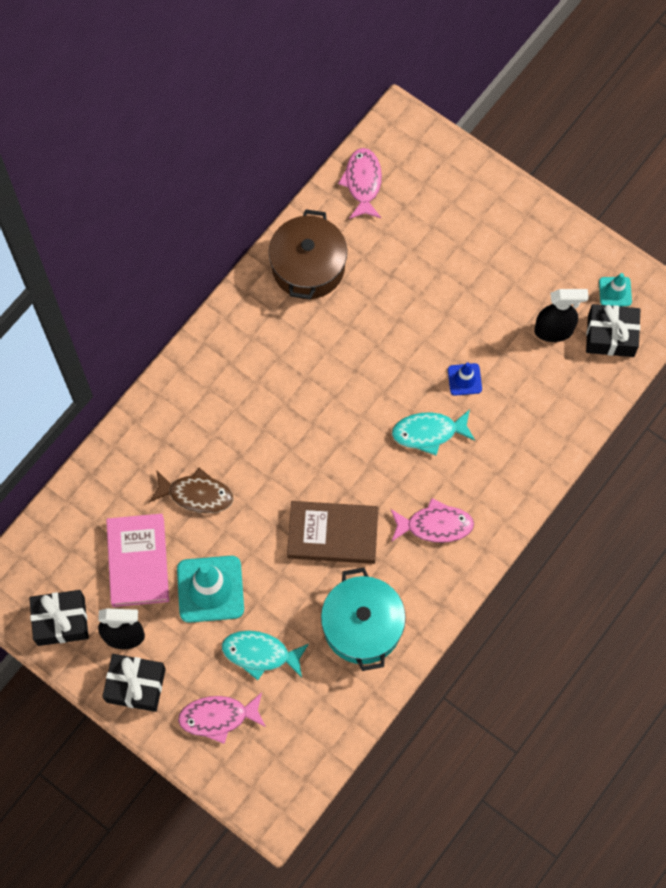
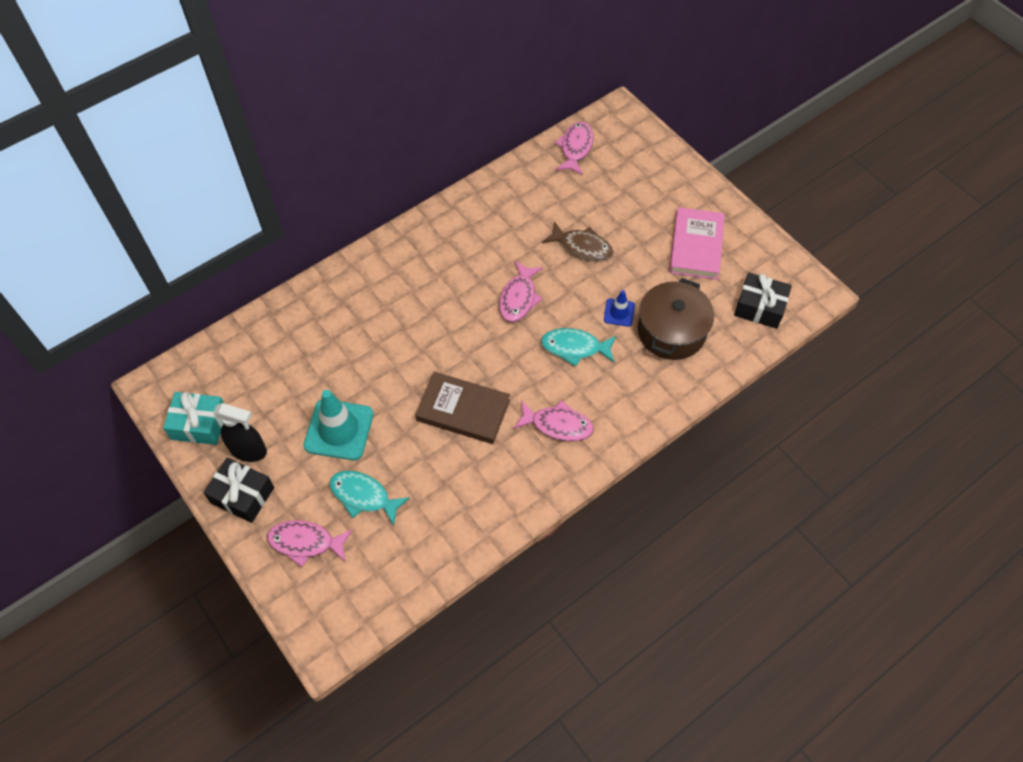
camera: 15 degrees right, 10 degrees down
black gift [29,590,89,646] -> turquoise gift [163,392,224,445]
pink book [106,514,169,607] -> pink book moved to [669,207,725,280]
brown fish [149,468,234,514] -> brown fish moved to [542,221,614,262]
brown pot [269,210,347,299] -> brown pot moved to [638,278,714,360]
turquoise pot [321,568,406,671] -> none
black spray bottle [534,289,589,342] -> none
turquoise traffic cone [599,273,632,306] -> none
none -> pink fish [499,261,543,322]

